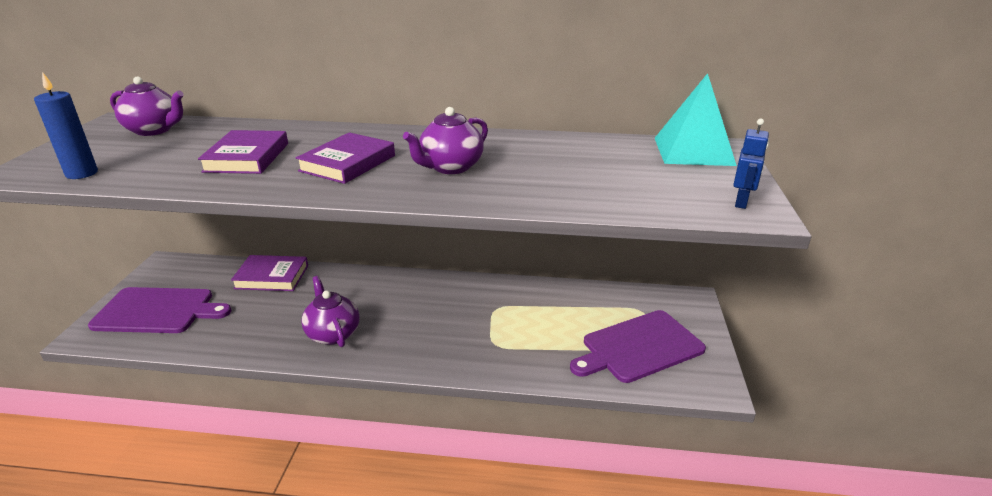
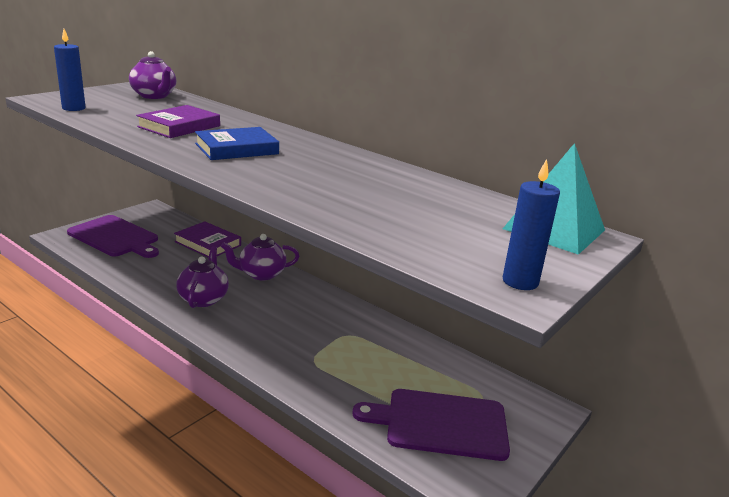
camera: 30 degrees right, 5 degrees down
purple book [296,132,395,184] -> blue book [195,127,279,160]
purple teapot [403,107,488,174] -> purple teapot moved to [221,234,299,280]
blue robot [733,119,769,209] -> blue candle [503,159,560,290]

